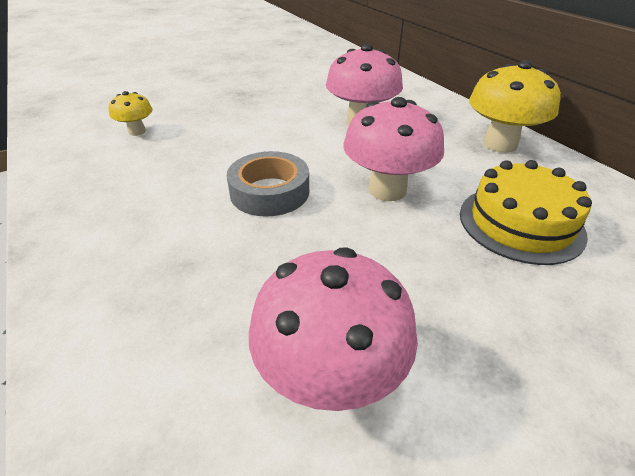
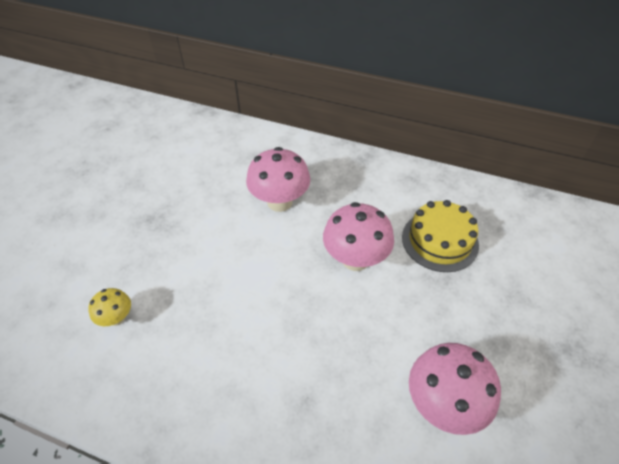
camera: 40 degrees left, 10 degrees up
grey tape [227,151,309,217] -> none
yellow mushroom [469,61,561,153] -> none

